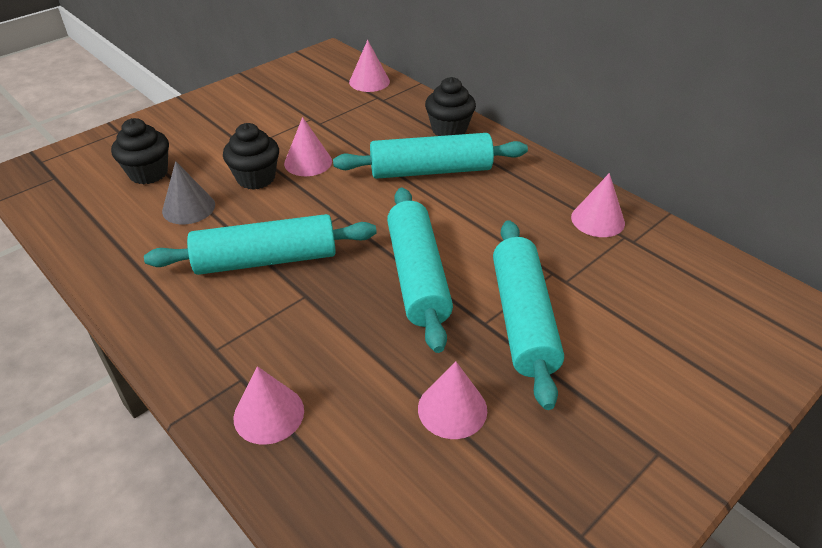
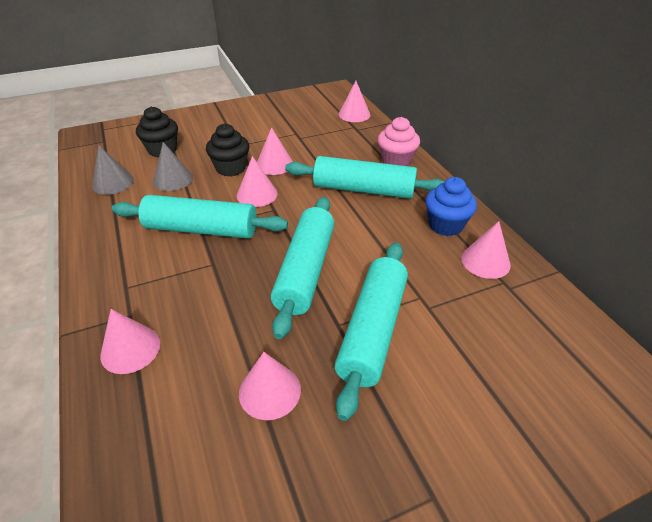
camera: 20 degrees right, 0 degrees up
black cupcake [425,77,476,136] -> pink cupcake [378,117,420,166]
none -> grey cone [92,145,134,195]
none -> pink cone [237,156,277,207]
none -> blue cupcake [425,177,477,236]

